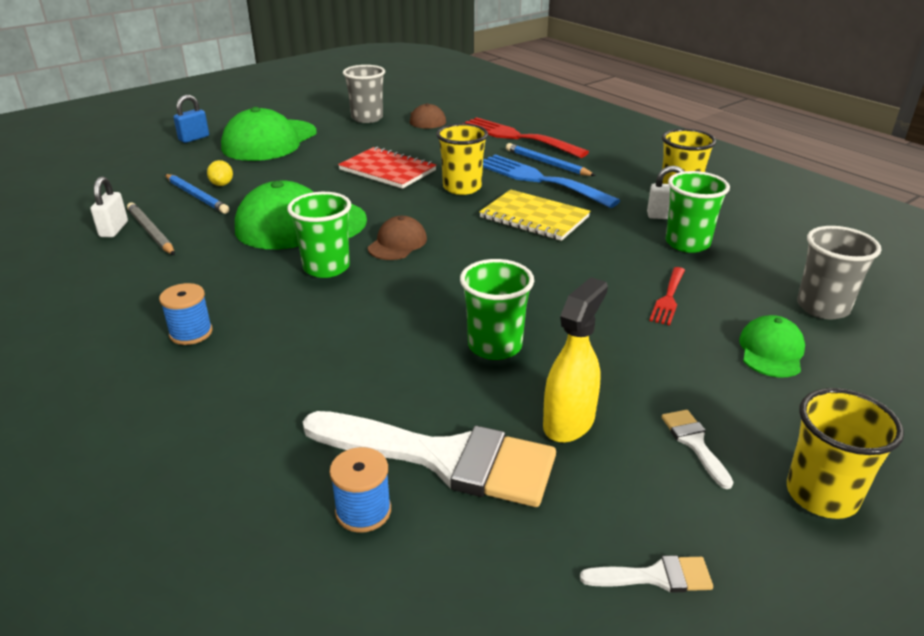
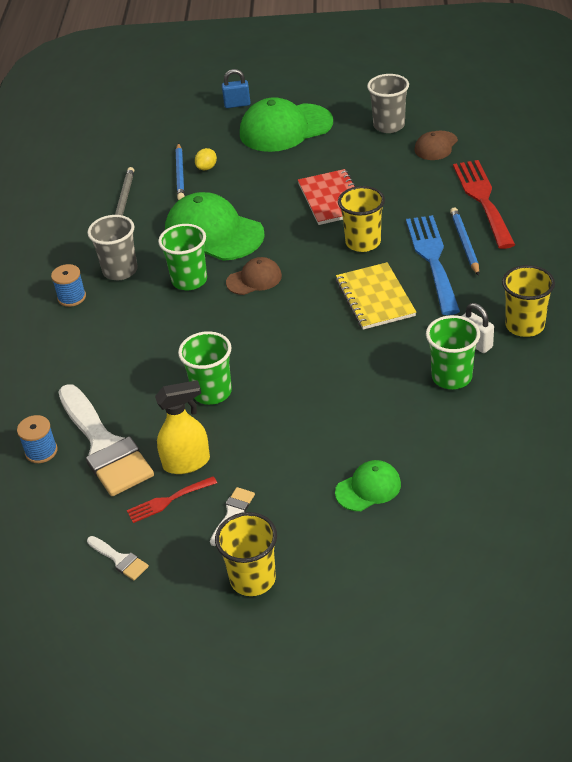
camera: 45 degrees right, 10 degrees up
white padlock [91,177,128,237] -> none
red fork [649,267,685,325] -> red fork moved to [127,476,217,523]
grey cup [797,226,881,320] -> grey cup moved to [87,215,138,280]

